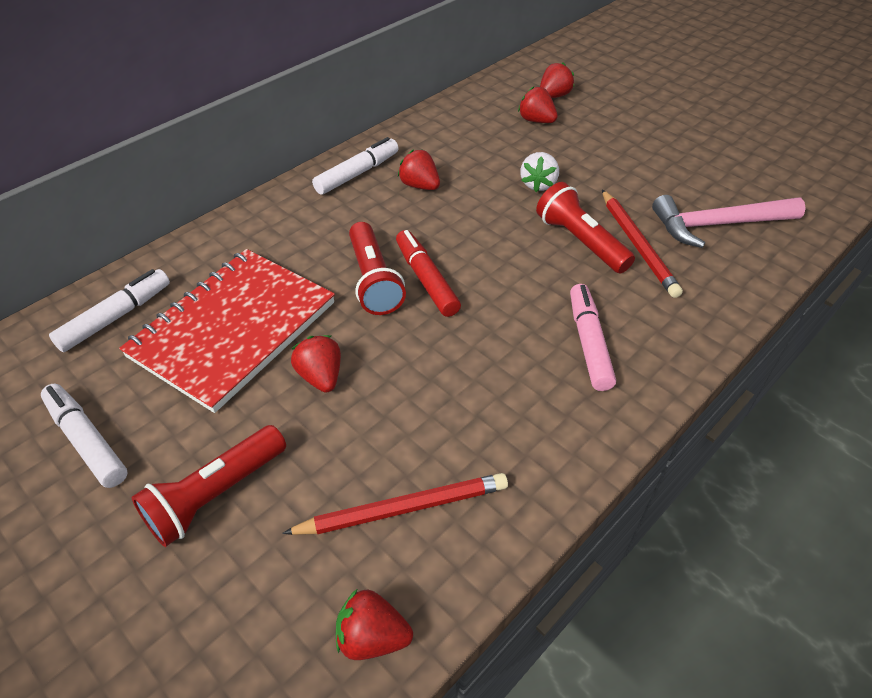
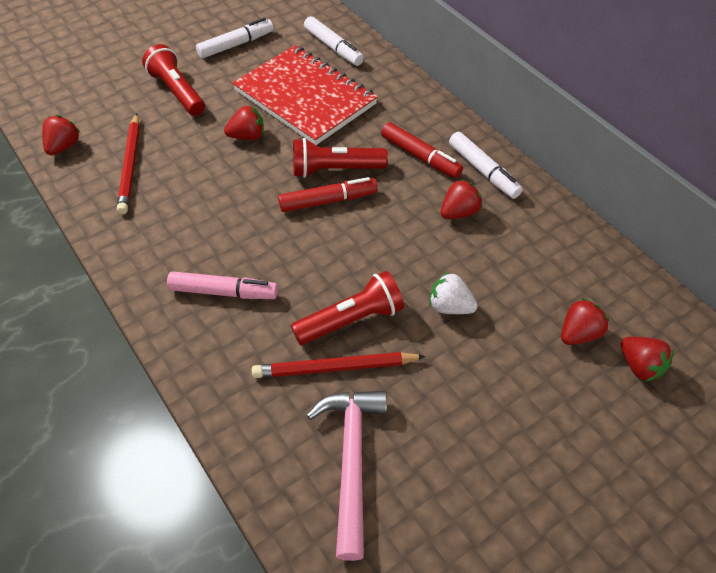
camera: 100 degrees right, 5 degrees up
none -> red marker [381,122,463,178]

